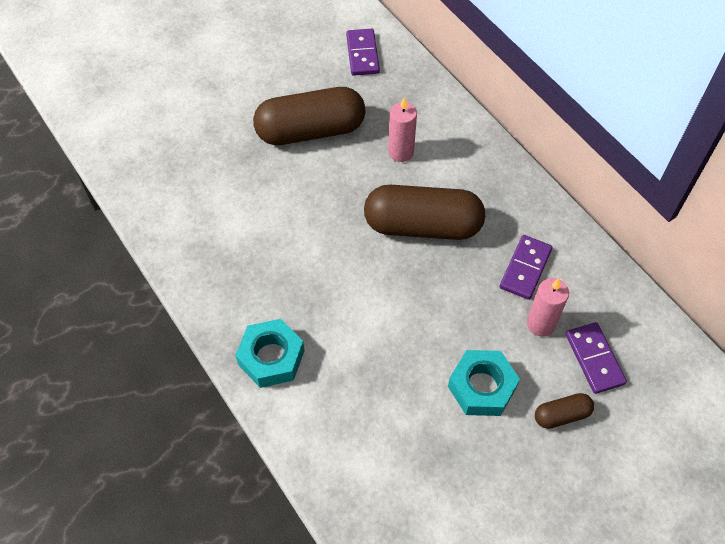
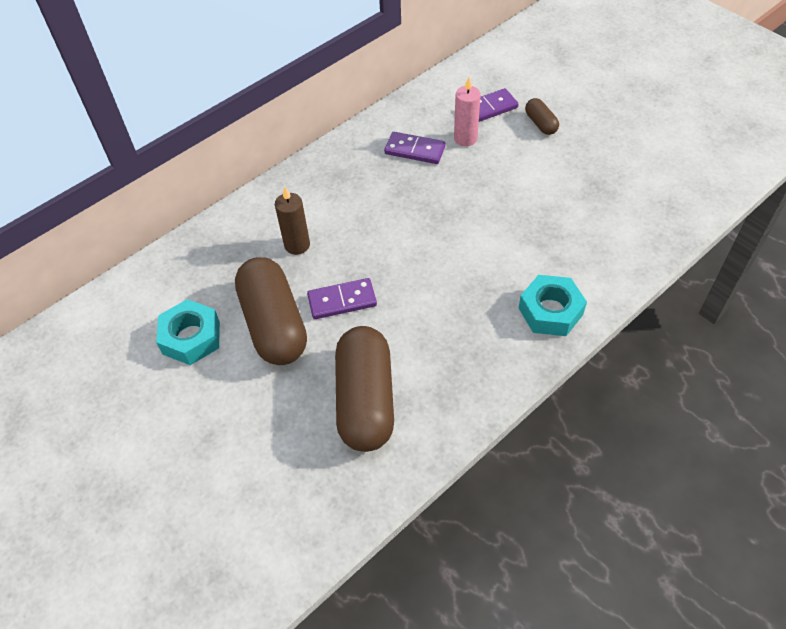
camera: 95 degrees left, 5 degrees down
purple domino [346,29,380,76] -> purple domino moved to [307,278,377,319]
brown capsule [364,185,485,240] -> brown capsule moved to [335,326,394,452]
pink candle [388,97,417,162] -> brown candle [275,187,310,255]
turquoise nut [448,350,520,416] -> turquoise nut moved to [156,299,220,365]

